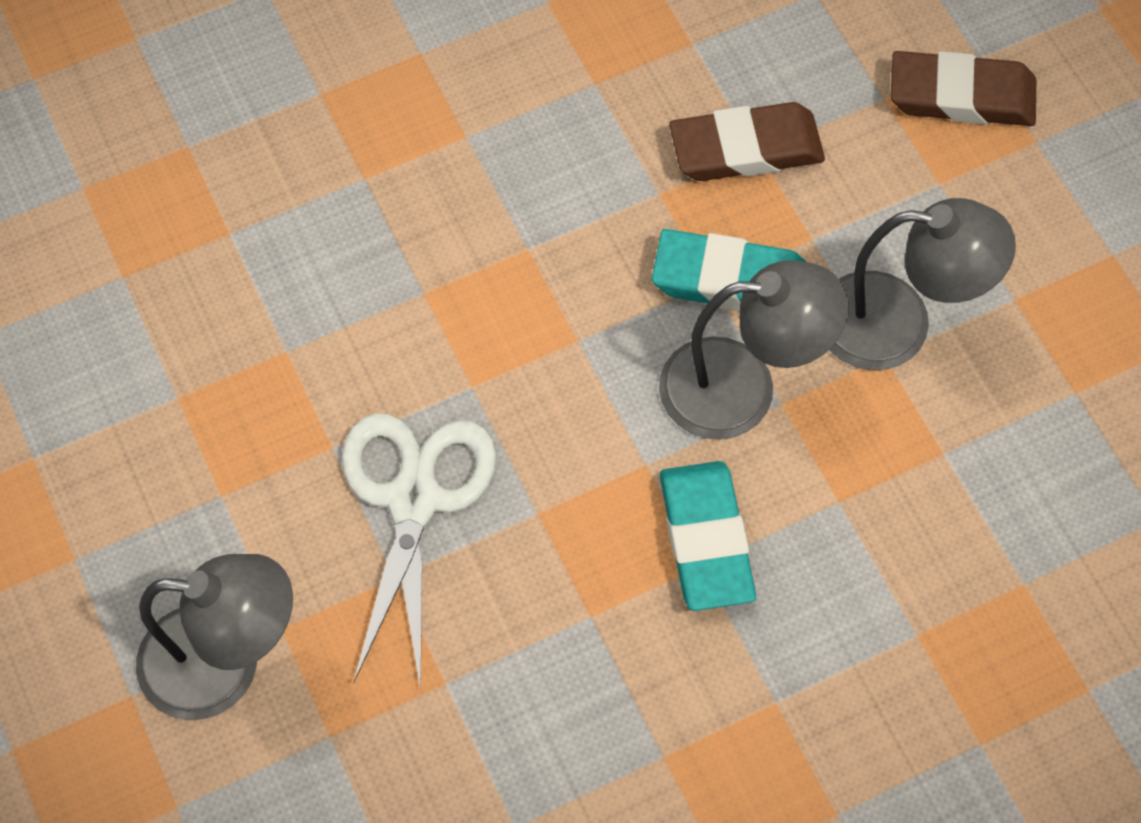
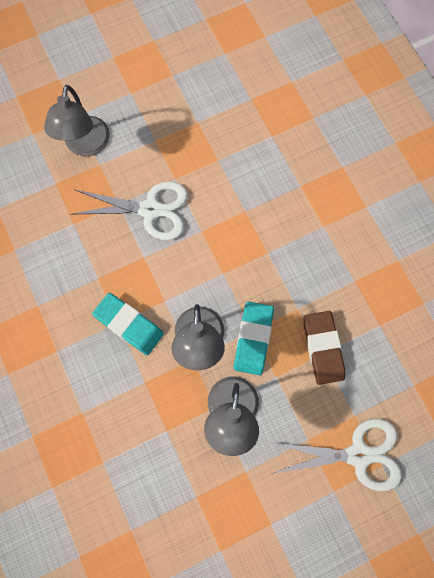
camera: 90 degrees right, 10 degrees up
turquoise eraser [660,461,756,611] -> turquoise eraser turned 45 degrees clockwise [92,293,164,355]
brown eraser [891,51,1036,126] -> white scissors [271,419,402,492]

